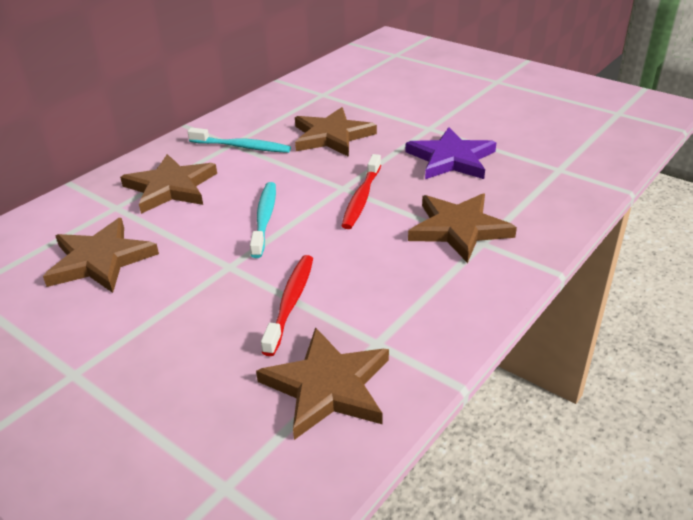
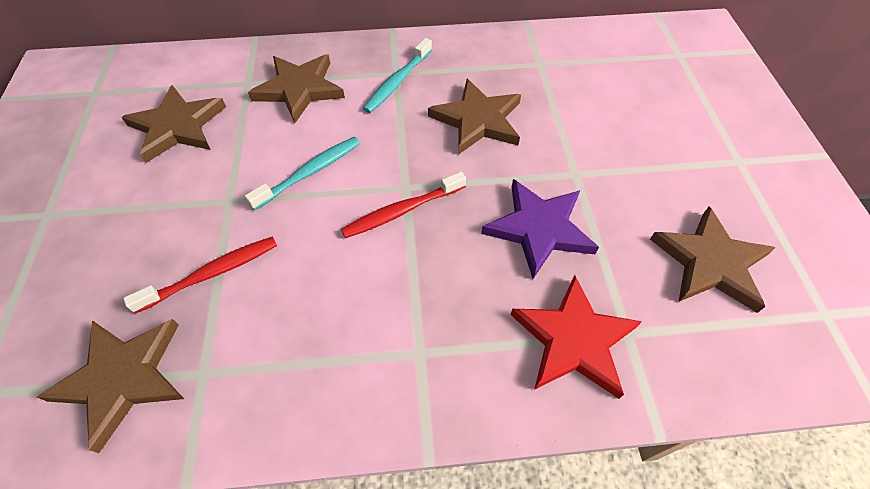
camera: 45 degrees right, 20 degrees up
turquoise toothbrush [188,128,291,153] -> turquoise toothbrush turned 60 degrees clockwise [363,38,432,113]
brown star [408,193,517,263] -> brown star moved to [650,206,776,313]
none -> red star [511,275,642,399]

